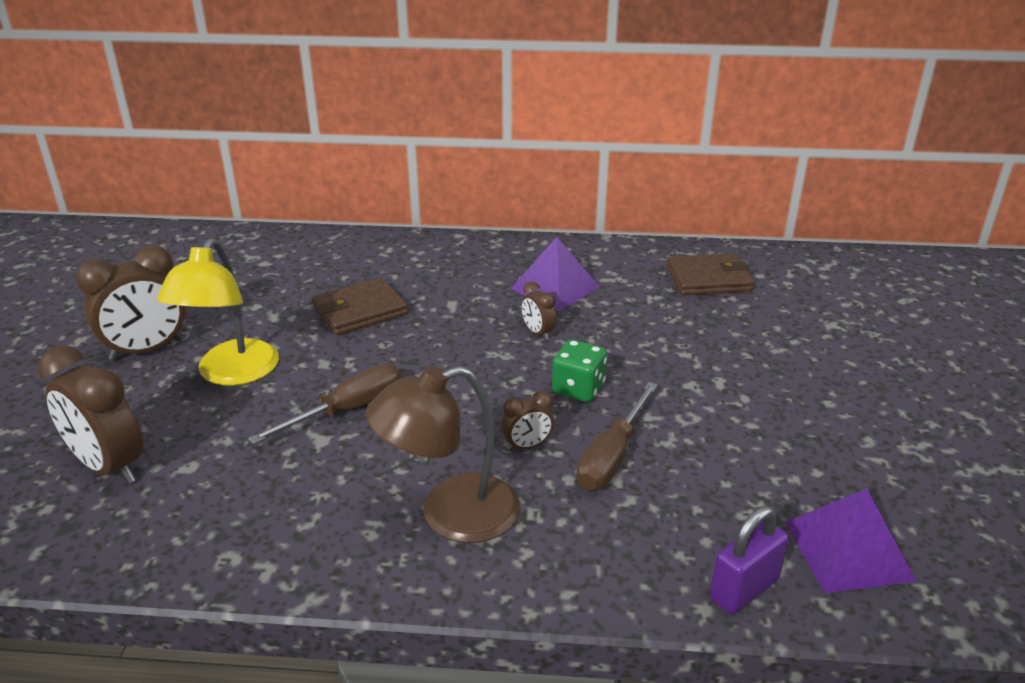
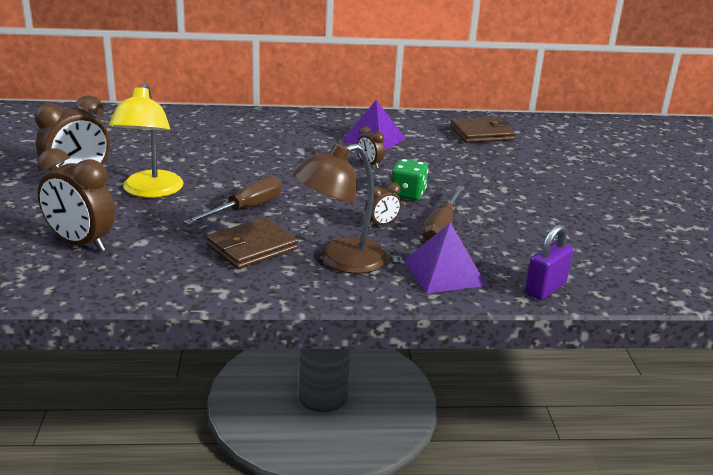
camera: 10 degrees left, 5 degrees down
brown wallet [312,278,408,335] -> brown wallet moved to [206,217,298,269]
purple pyramid [785,488,916,593] -> purple pyramid moved to [404,222,487,294]

